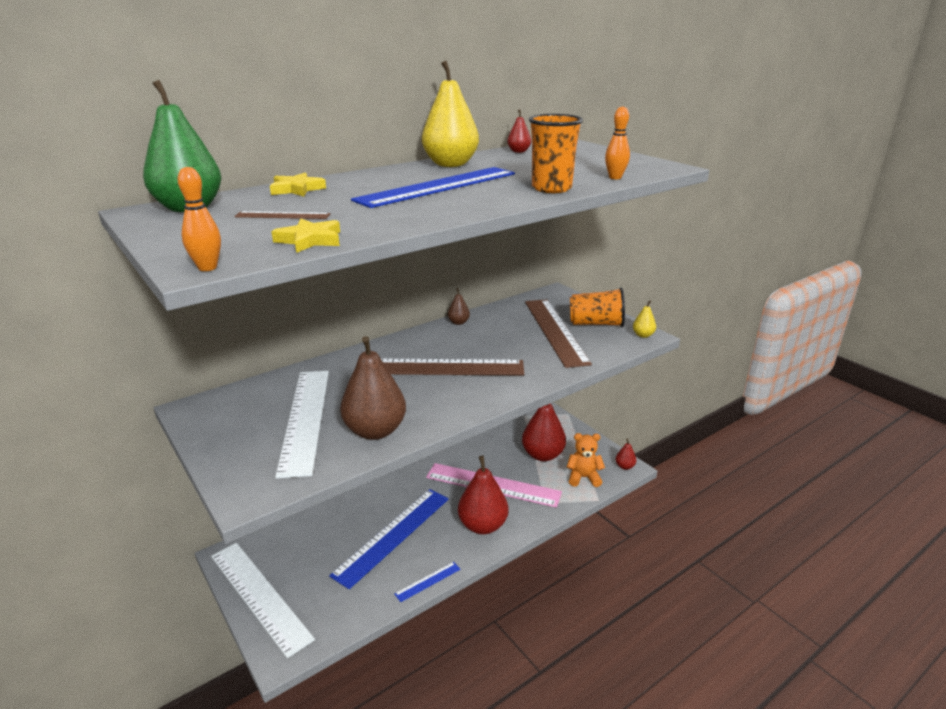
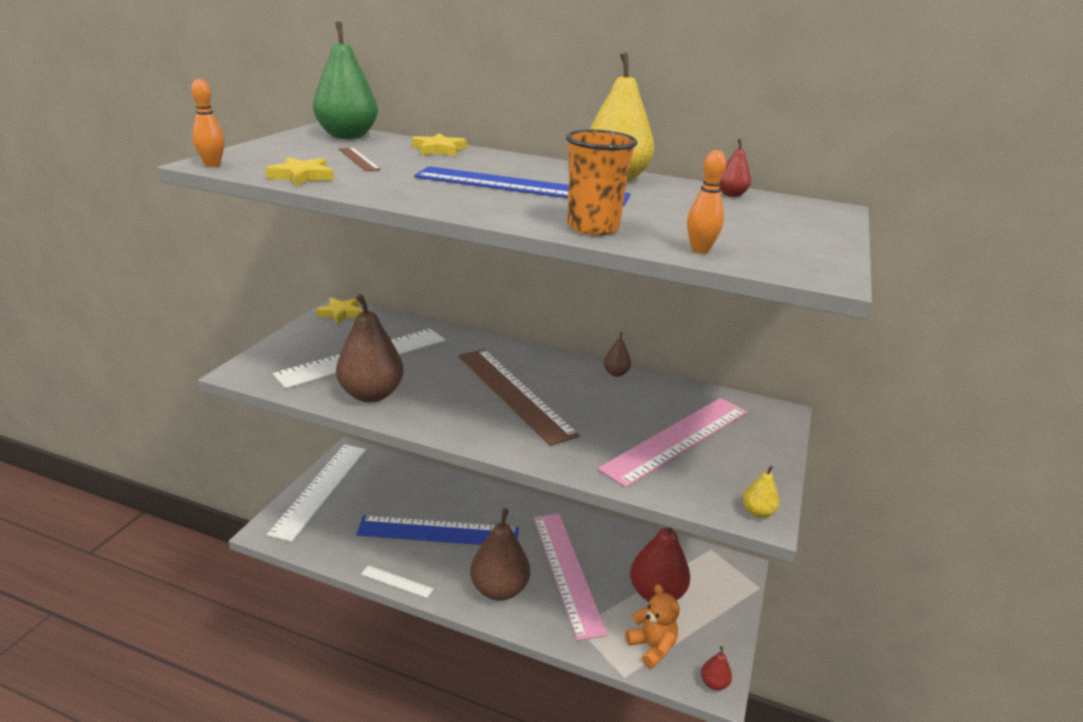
camera: 55 degrees right, 0 degrees up
blue ruler [395,562,460,602] -> white ruler [361,565,434,598]
red pear [458,456,508,534] -> brown pear [470,509,530,601]
brown ruler [525,299,592,368] -> pink ruler [598,398,747,488]
orange cup [570,288,625,327] -> none
none -> yellow star [316,298,363,324]

